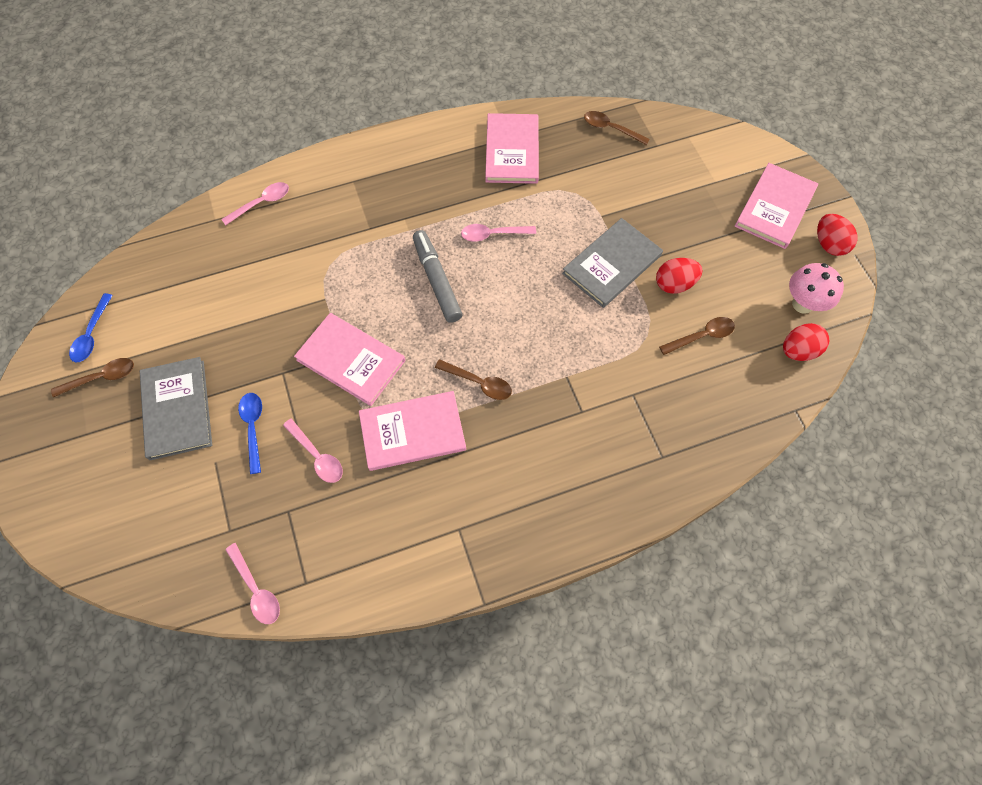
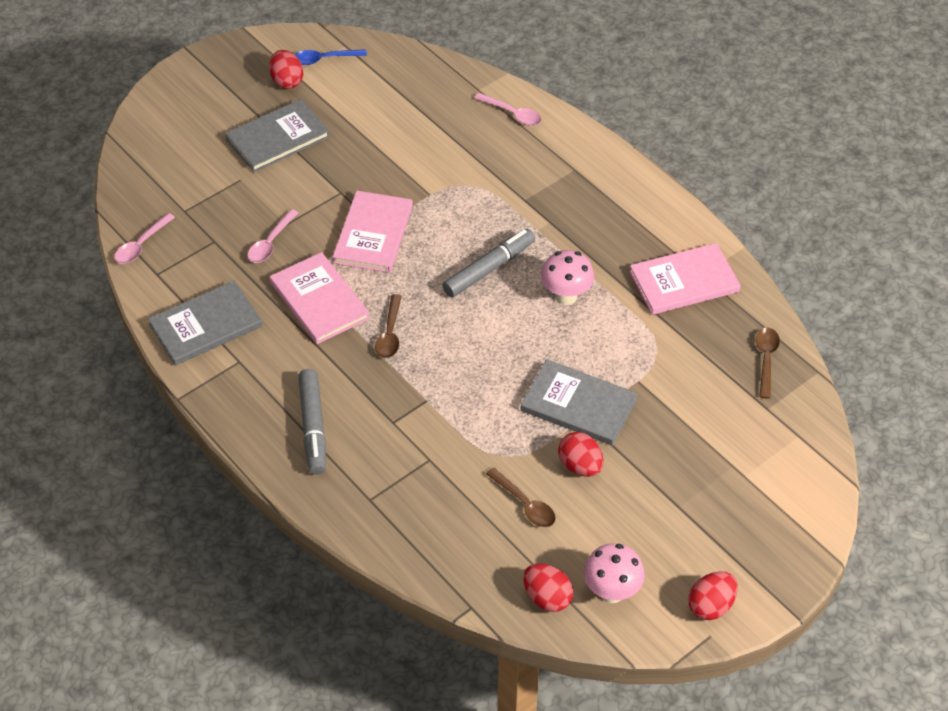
camera: 70 degrees right, 15 degrees down
brown spoon [51,358,134,397] -> red egg [269,50,303,89]
blue spoon [238,393,262,474] -> none
pink spoon [461,224,536,242] -> pink mushroom [541,250,594,305]
pink book [735,163,818,249] -> none
none -> grey book [148,281,262,366]
none -> grey marker [298,369,326,475]

